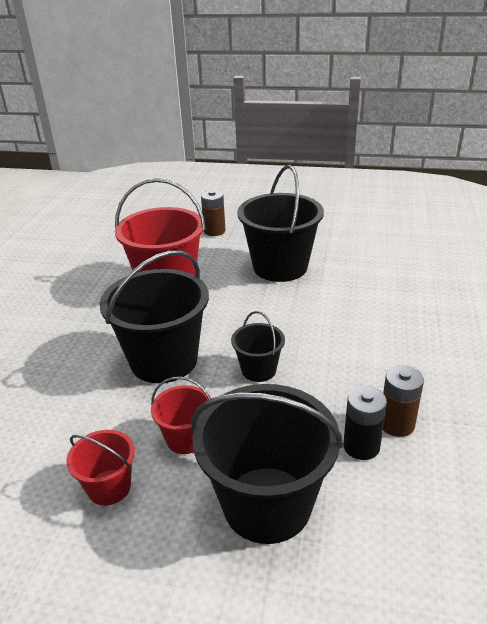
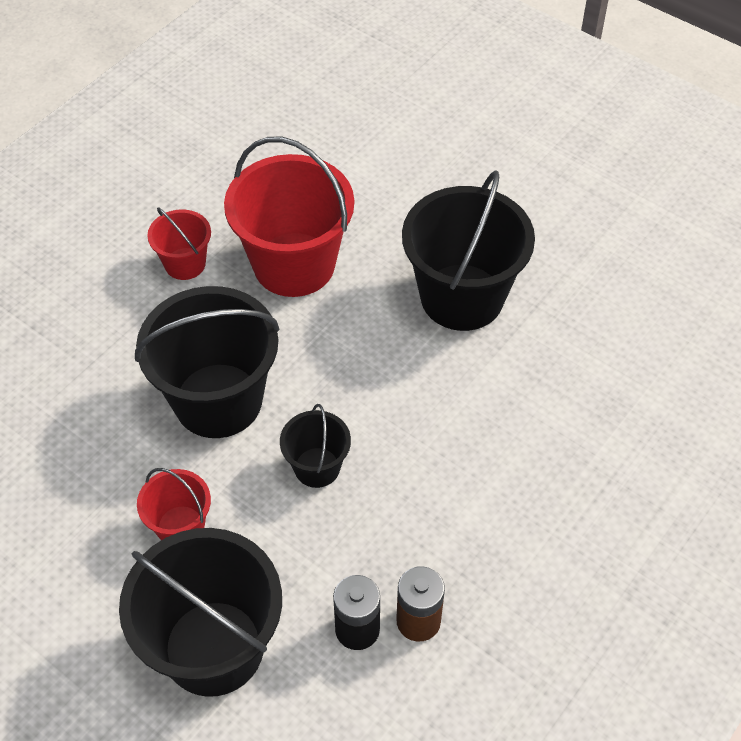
camera: 25 degrees right, 20 degrees up
red bucket [66,430,135,506] -> red bucket moved to [147,207,211,280]
brown battery [201,190,225,236] -> none

